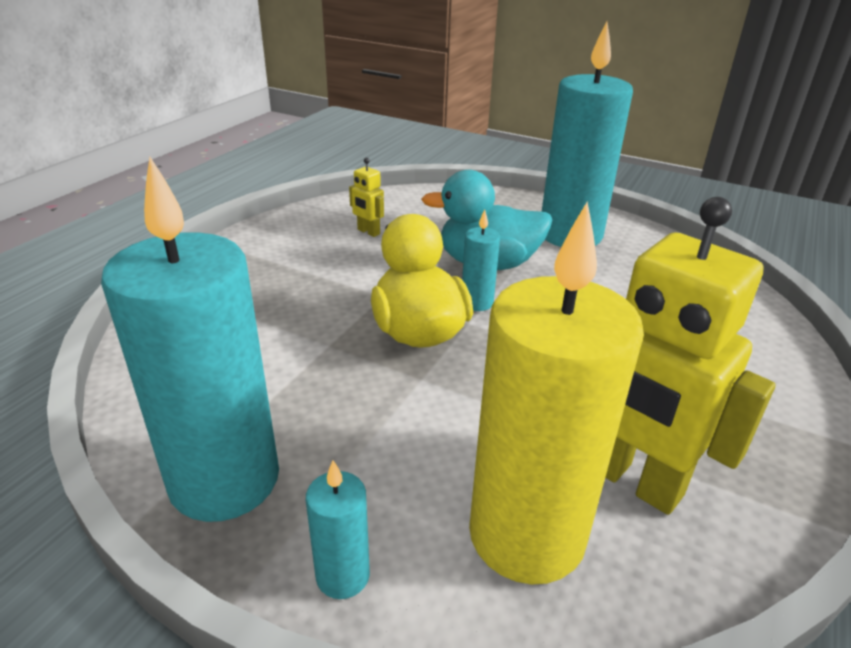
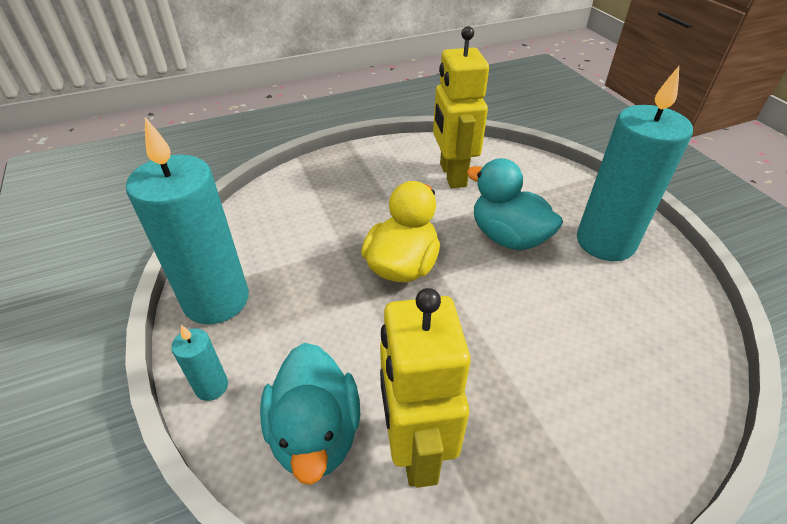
camera: 40 degrees right, 10 degrees up
yellow robot [349,158,384,237] -> yellow robot [433,26,489,188], size x2.38
turquoise candle [462,209,500,311] -> none
yellow candle [469,202,644,585] -> turquoise duck [260,343,360,485]

